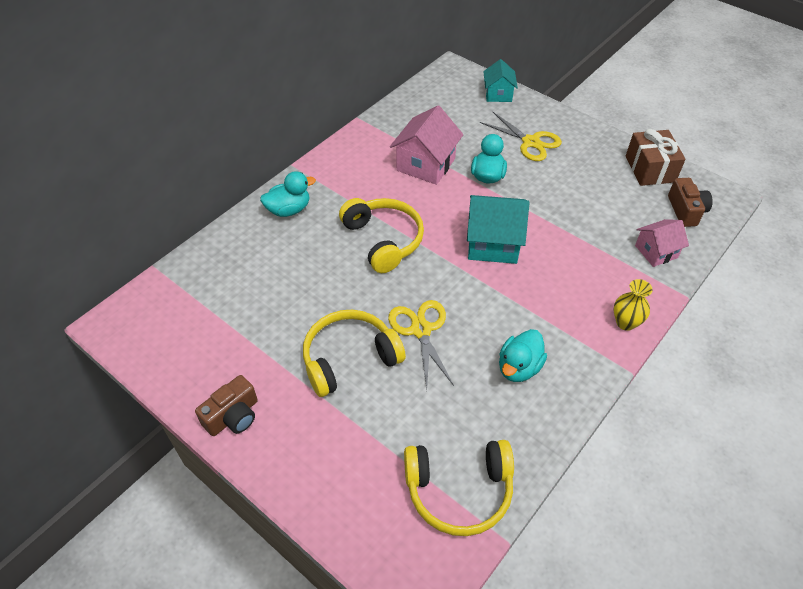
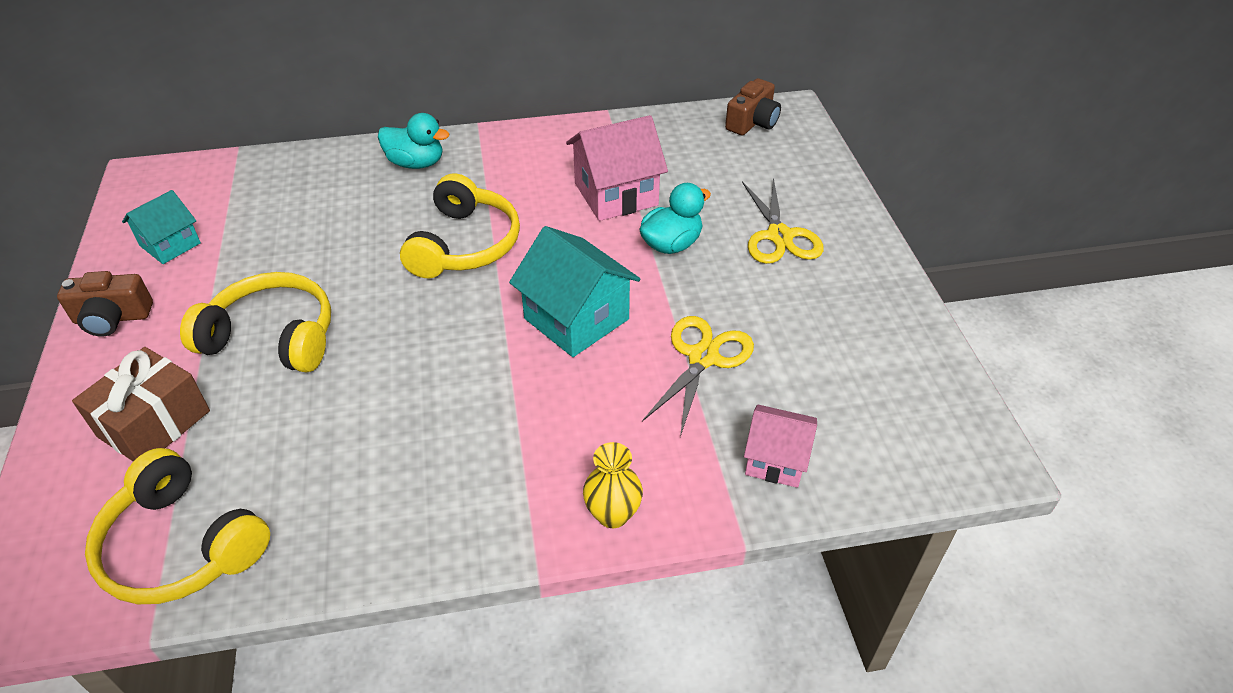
camera: 40 degrees right, 5 degrees down
yellow scissors [388,300,454,389] -> yellow scissors moved to [642,316,754,437]
turquoise house [483,59,518,102] -> turquoise house moved to [122,190,201,264]
turquoise duck [499,329,547,382] -> none
brown gift [626,129,686,186] -> brown gift moved to [72,347,210,461]
brown camera [668,178,713,227] -> brown camera moved to [725,78,781,135]

